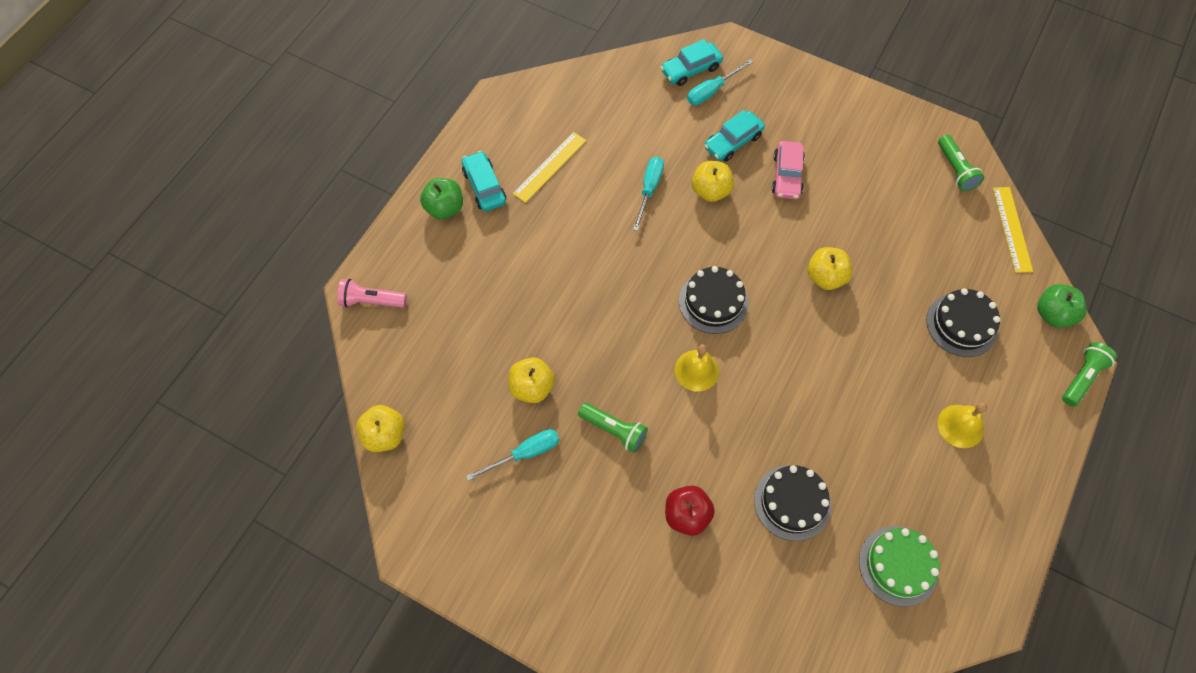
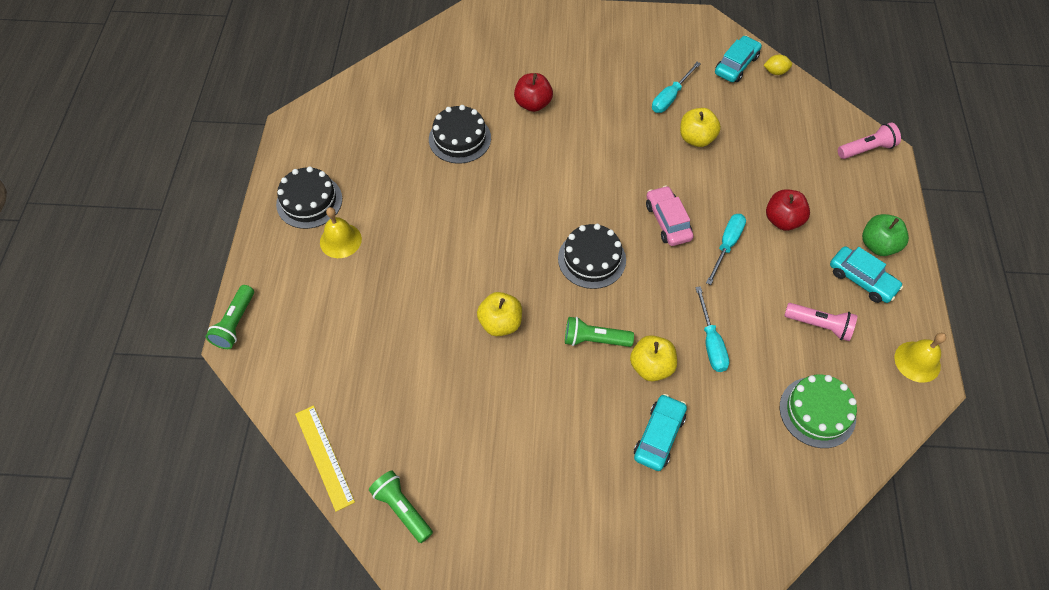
camera: 155 degrees right, 5 degrees down
yellow apple [356,405,405,452] -> yellow lemon [764,55,792,75]
yellow ruler [513,132,586,203] -> pink flashlight [784,303,857,341]
green flashlight [578,403,648,453] -> green flashlight moved to [565,317,634,347]
turquoise car [660,39,723,86] -> turquoise car moved to [715,36,762,82]
yellow bell [674,344,719,392] -> yellow bell moved to [894,333,947,383]
turquoise screwdriver [687,59,753,105] -> turquoise screwdriver moved to [706,214,746,285]
pink car [772,141,805,200] -> pink car moved to [646,186,694,246]
green cake [859,526,940,607] -> green cake moved to [780,375,857,448]
black cake [926,288,1001,357] -> black cake moved to [276,166,342,229]
green apple [1037,284,1087,328] -> none
none -> red apple [766,189,810,231]

